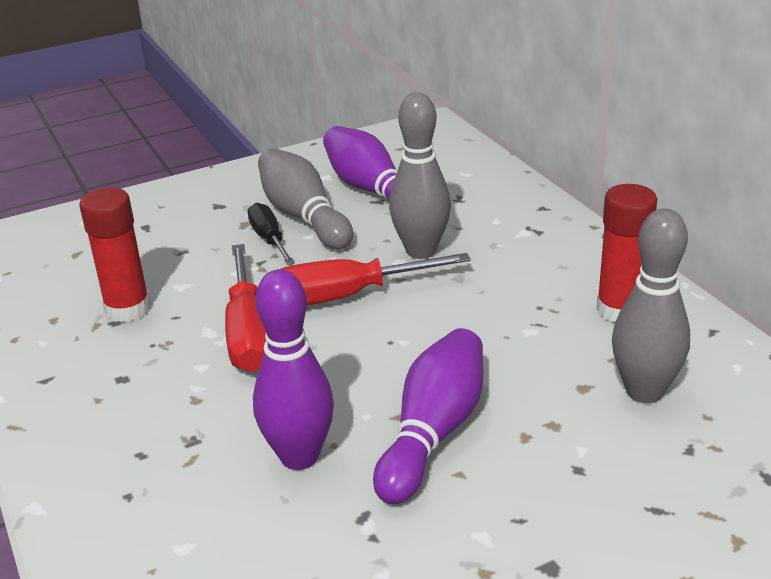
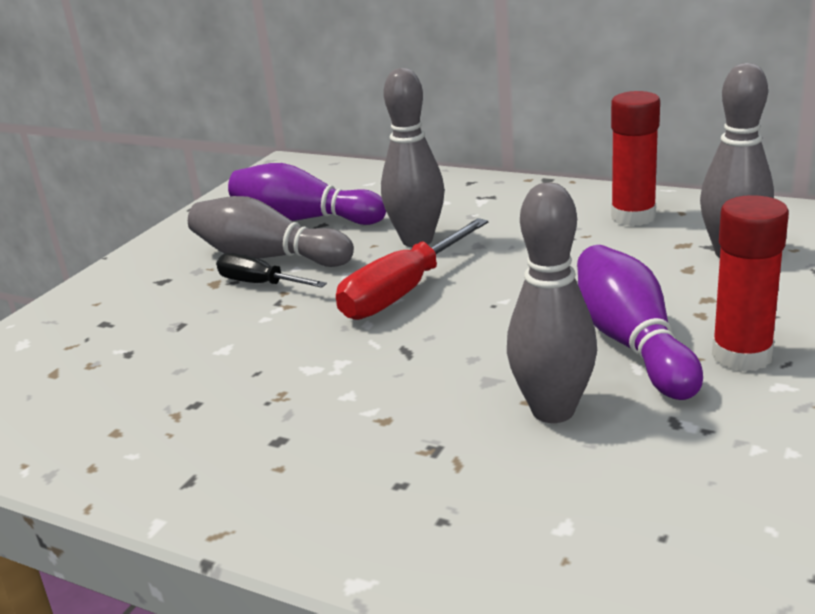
camera: 35 degrees left, 5 degrees down
red glue stick [79,187,150,322] -> red glue stick moved to [712,195,789,372]
red screwdriver [225,244,266,372] -> none
purple bowling pin [253,269,334,470] -> grey bowling pin [507,183,597,423]

